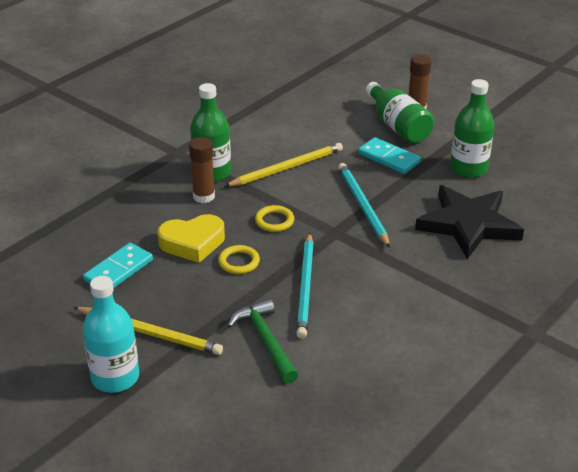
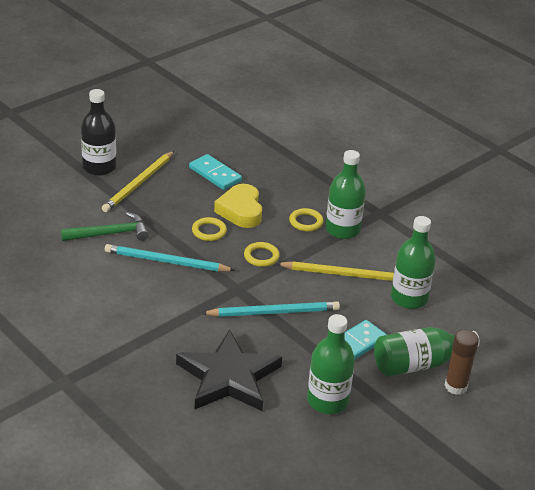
camera: 95 degrees right, 0 degrees up
turquoise bottle [82,276,139,393] -> black bottle [81,89,116,176]
brown glue stick [189,137,215,203] -> yellow ring [289,208,323,231]
yellow pencil [225,143,343,186] -> yellow pencil turned 60 degrees counterclockwise [276,261,394,281]
none -> green bottle [391,216,436,309]

